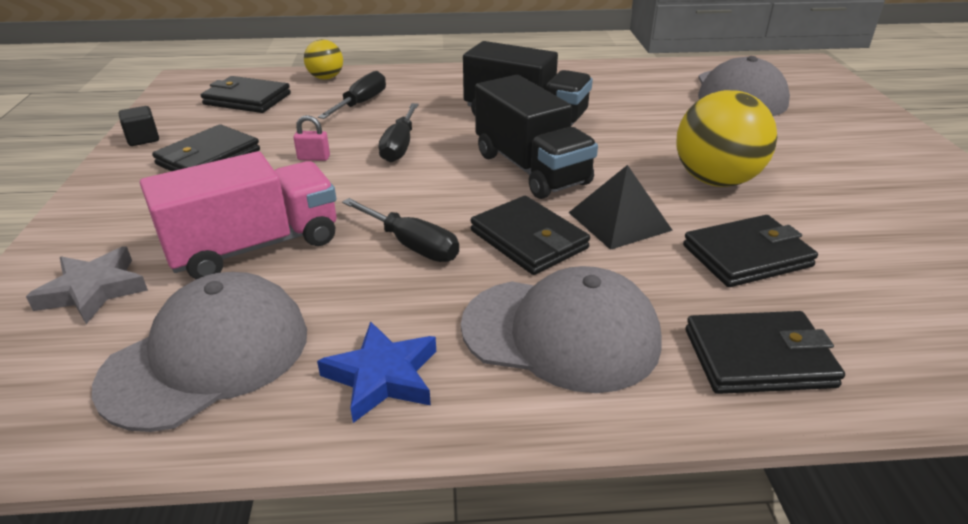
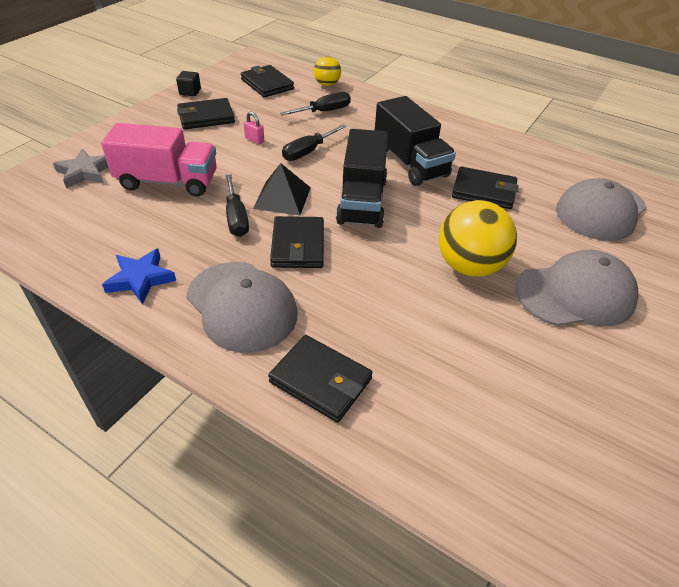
camera: 35 degrees right, 10 degrees up
grey cap [92,272,307,432] -> grey cap moved to [515,250,639,326]
black pyramid [568,165,673,250] -> black pyramid moved to [253,163,311,216]
black wallet [683,215,818,287] -> black wallet moved to [452,167,519,209]

